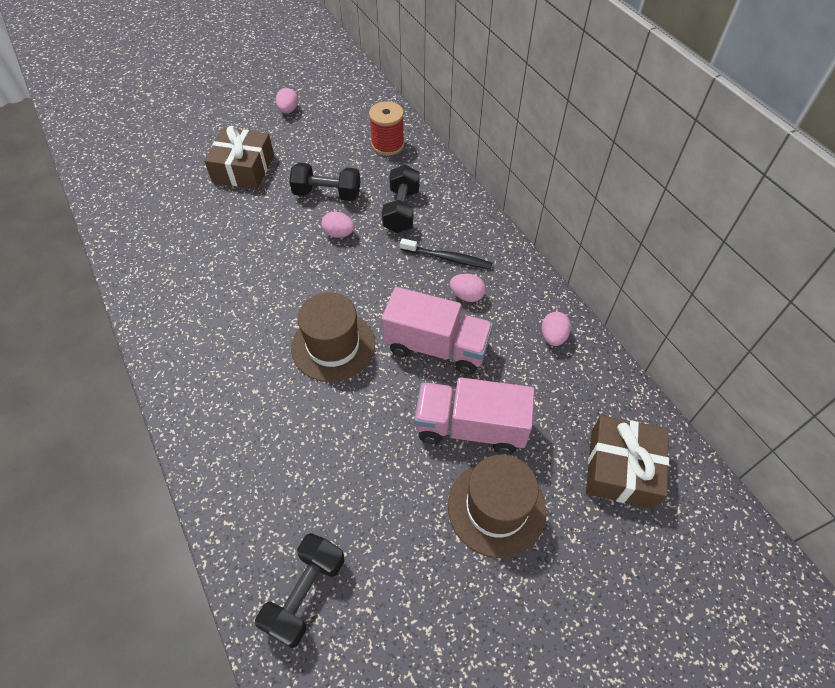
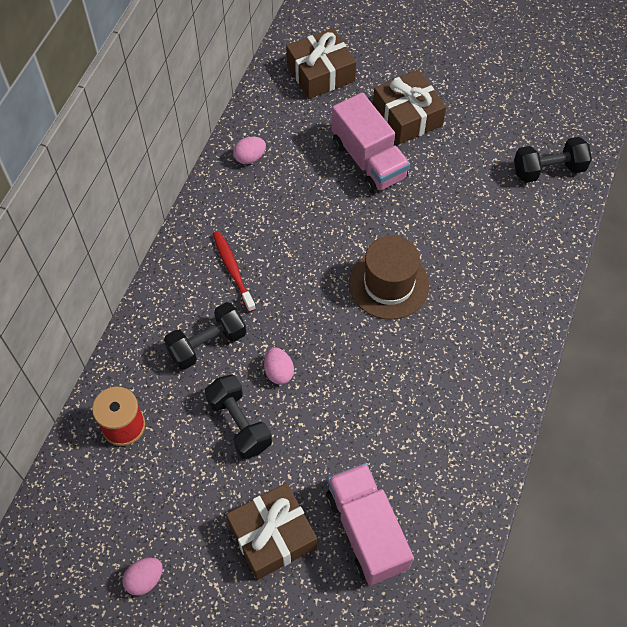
camera: 130 degrees left, 5 degrees up
pink truck [381,287,493,375] -> pink truck moved to [326,463,414,585]
black toothbrush [400,238,492,269] -> red toothbrush [213,231,256,312]
brown hat [448,455,546,558] -> brown gift [373,70,446,144]
pink egg [449,274,486,302] -> none

